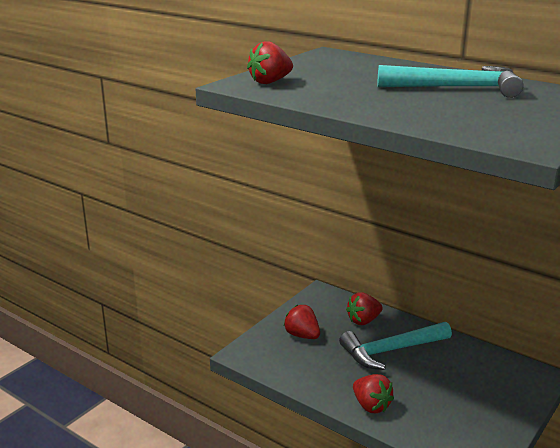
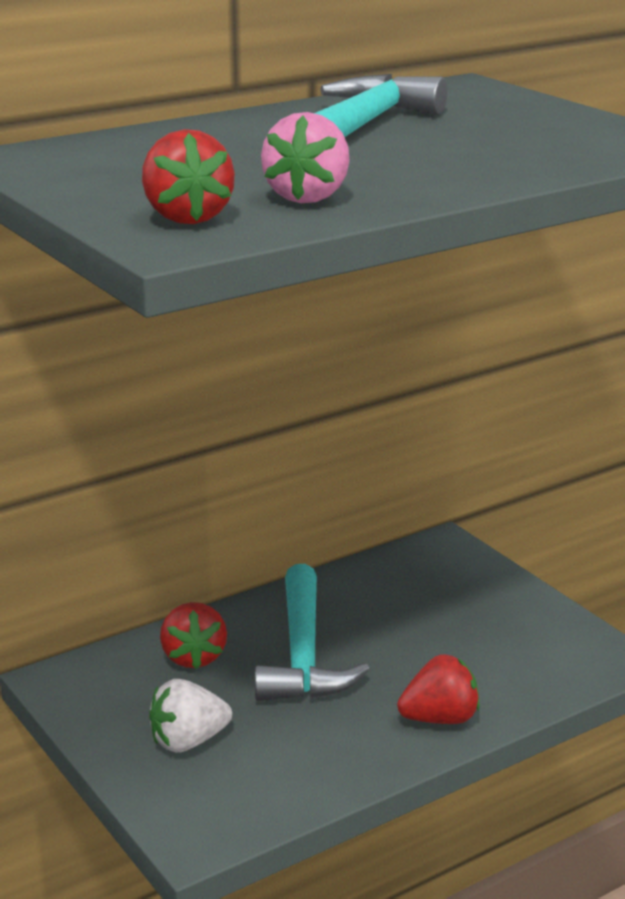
camera: 70 degrees left, 0 degrees up
red strawberry [284,305,320,339] -> white strawberry [149,679,232,753]
none -> pink strawberry [261,112,350,203]

